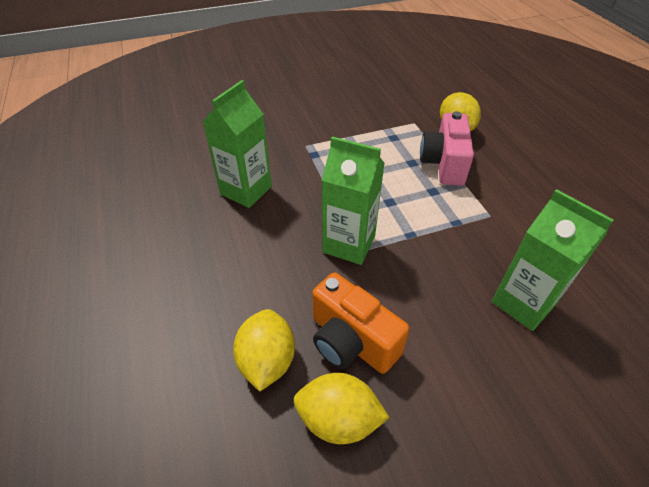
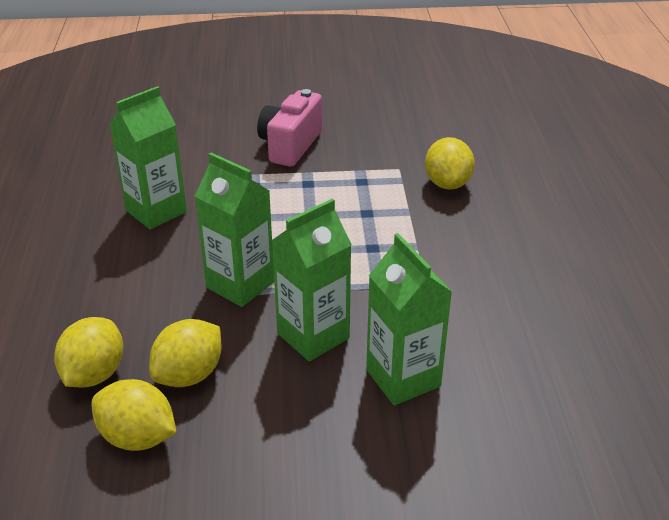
camera: 15 degrees right, 10 degrees down
orange camera [312,273,410,374] -> yellow lemon [149,319,221,387]
pink camera [420,111,474,186] -> pink camera moved to [257,89,322,167]
none -> green carton [272,199,352,362]

